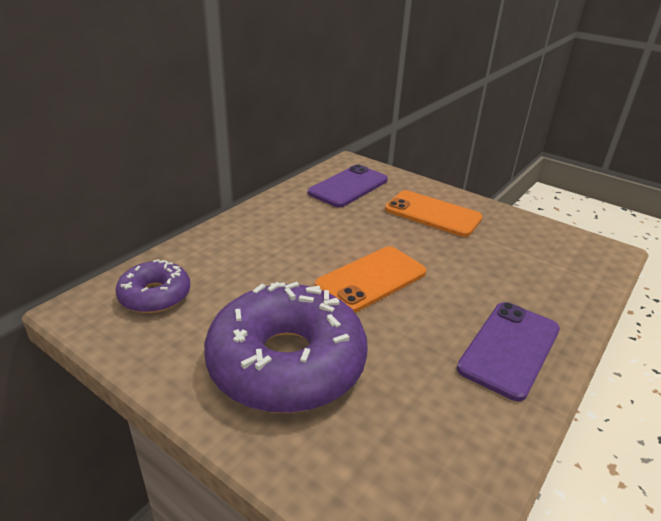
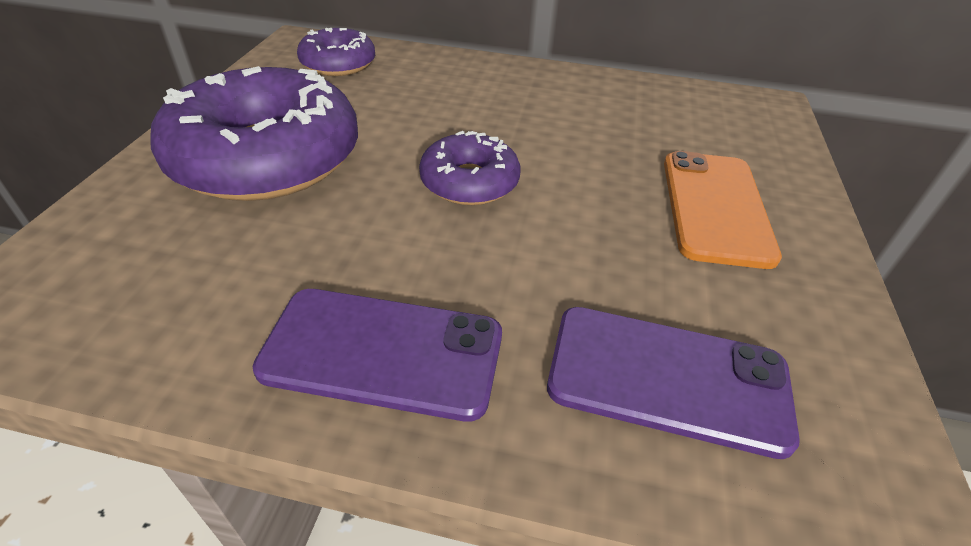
camera: 65 degrees right, 10 degrees up
purple phone [308,164,388,207] -> purple phone moved to [547,307,800,459]
orange phone [315,246,427,313] -> purple donut [419,131,520,205]

